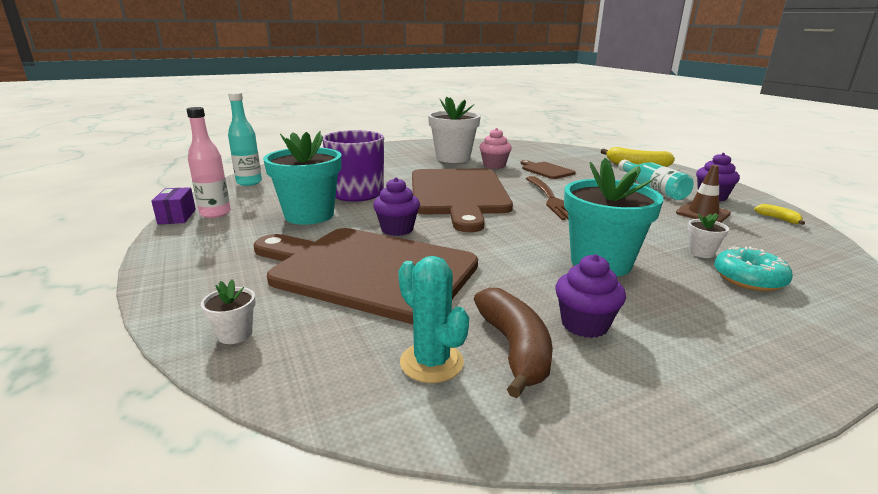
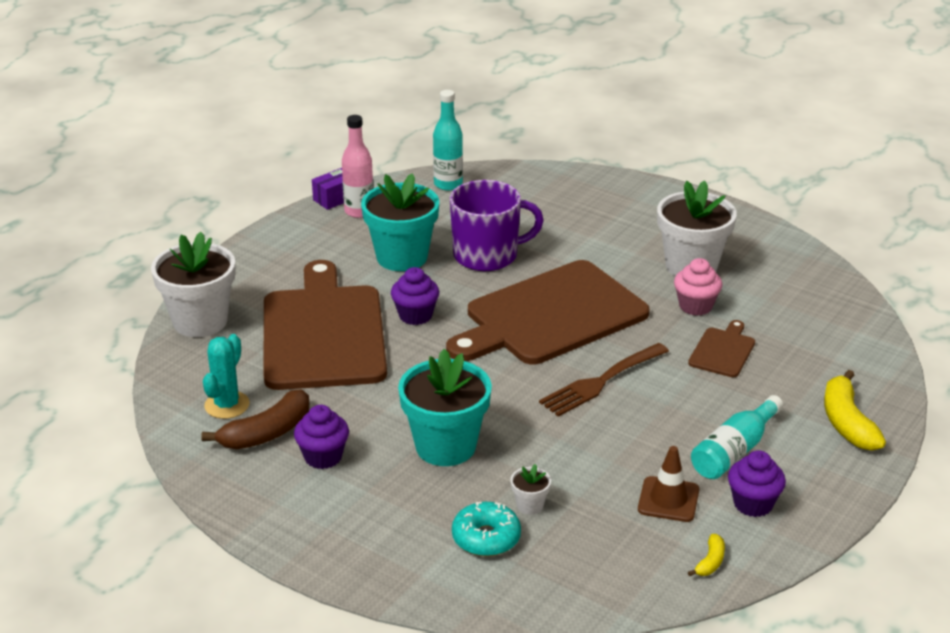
camera: 60 degrees right, 10 degrees up
white flower pot [201,280,256,344] -> white flower pot [151,232,235,337], size x2.36

